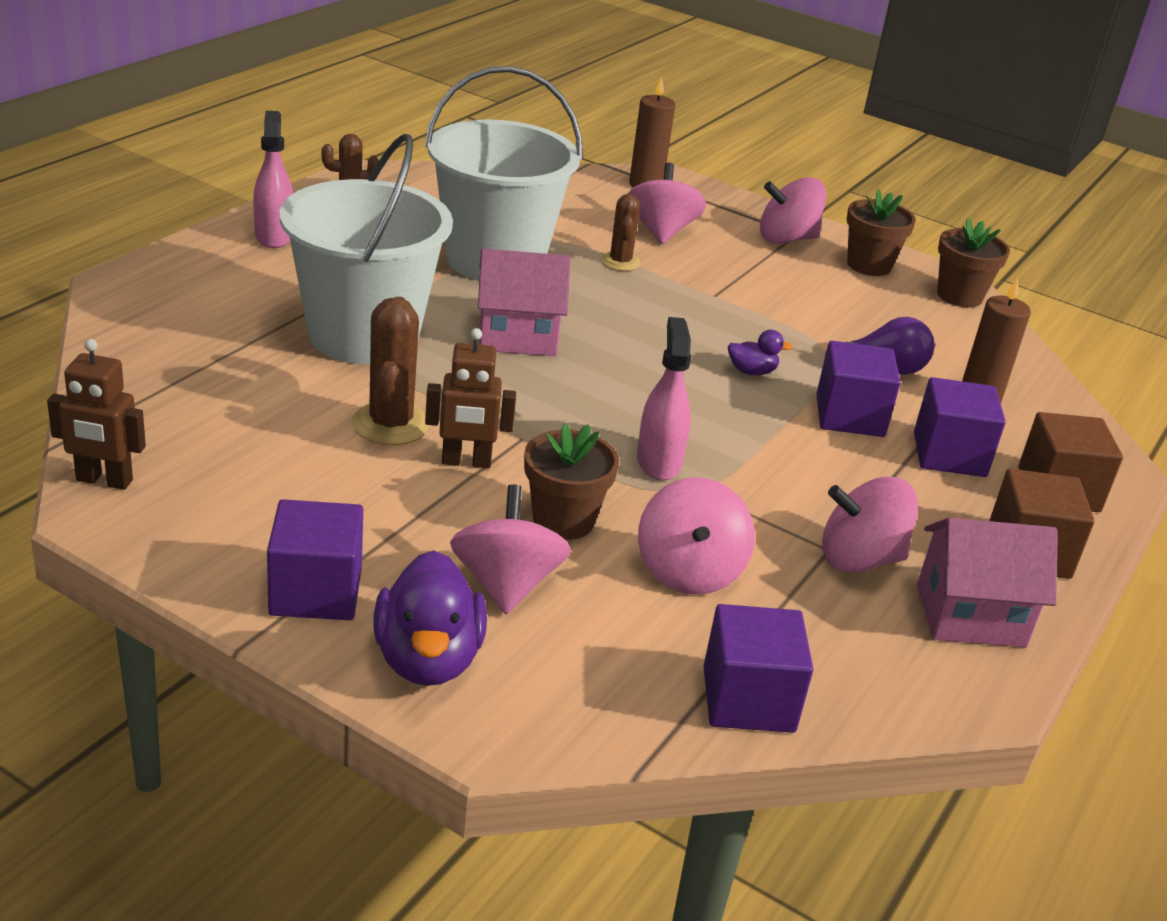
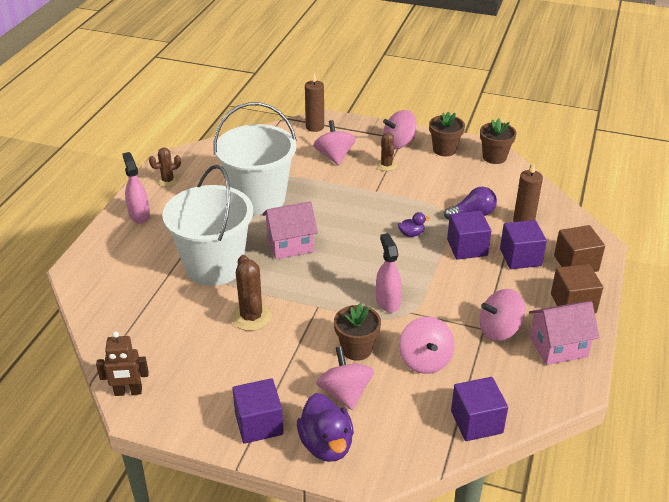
camera: 10 degrees left, 5 degrees up
brown robot [425,328,516,468] -> none
brown cactus [601,194,640,271] -> brown cactus moved to [376,132,397,171]

